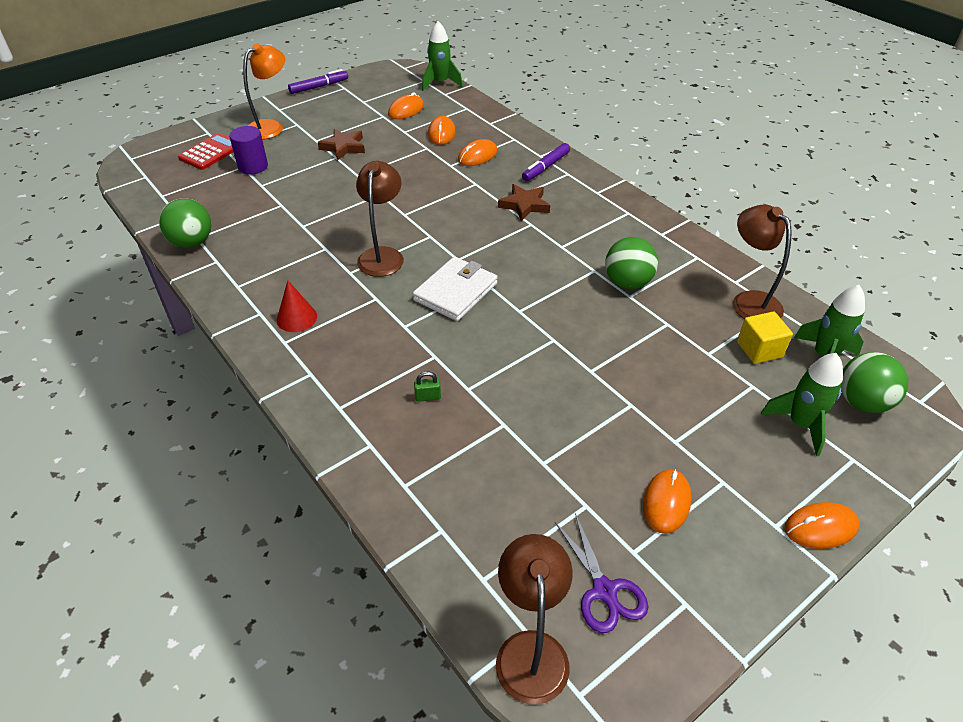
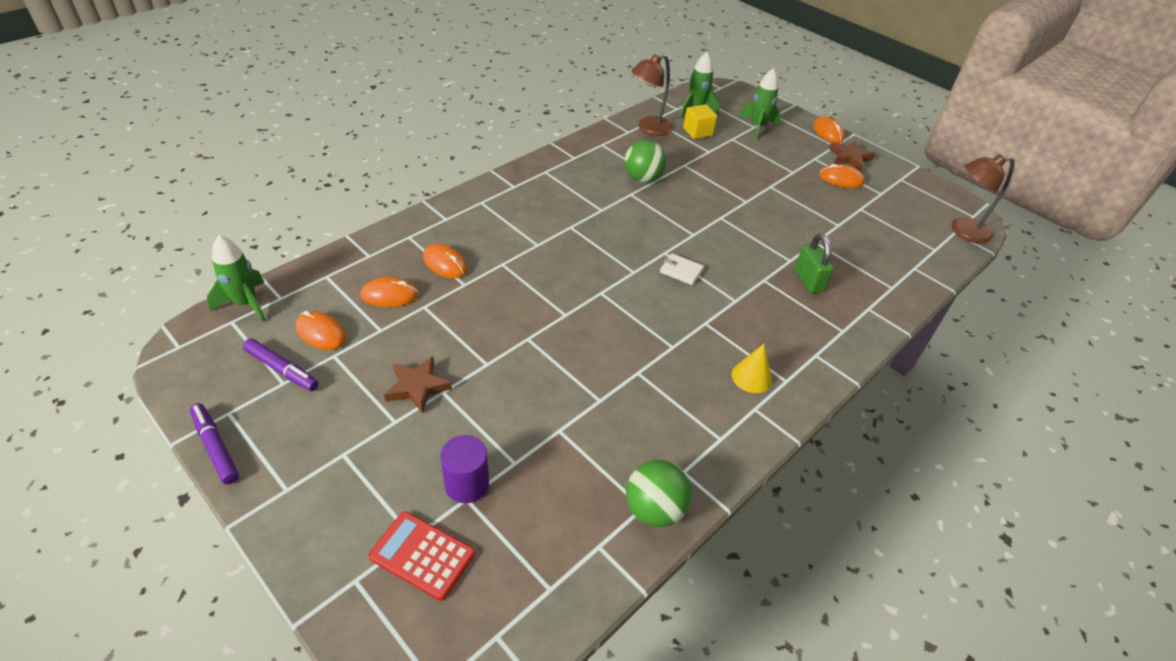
camera: 100 degrees left, 0 degrees up
orange lamp [243,43,285,140] -> none
red cone [277,280,317,332] -> yellow cone [732,344,772,393]
brown lamp [356,161,404,277] -> none
white wallet [413,257,498,321] -> white wallet [660,253,704,285], size x0.56
green padlock [414,371,441,402] -> green padlock [795,233,834,293], size x1.92
brown star [498,184,550,221] -> brown star moved to [829,140,875,171]
purple marker [522,143,570,181] -> purple marker moved to [243,338,319,391]
purple scissors [555,513,648,633] -> none
green ball [841,352,908,413] -> none

